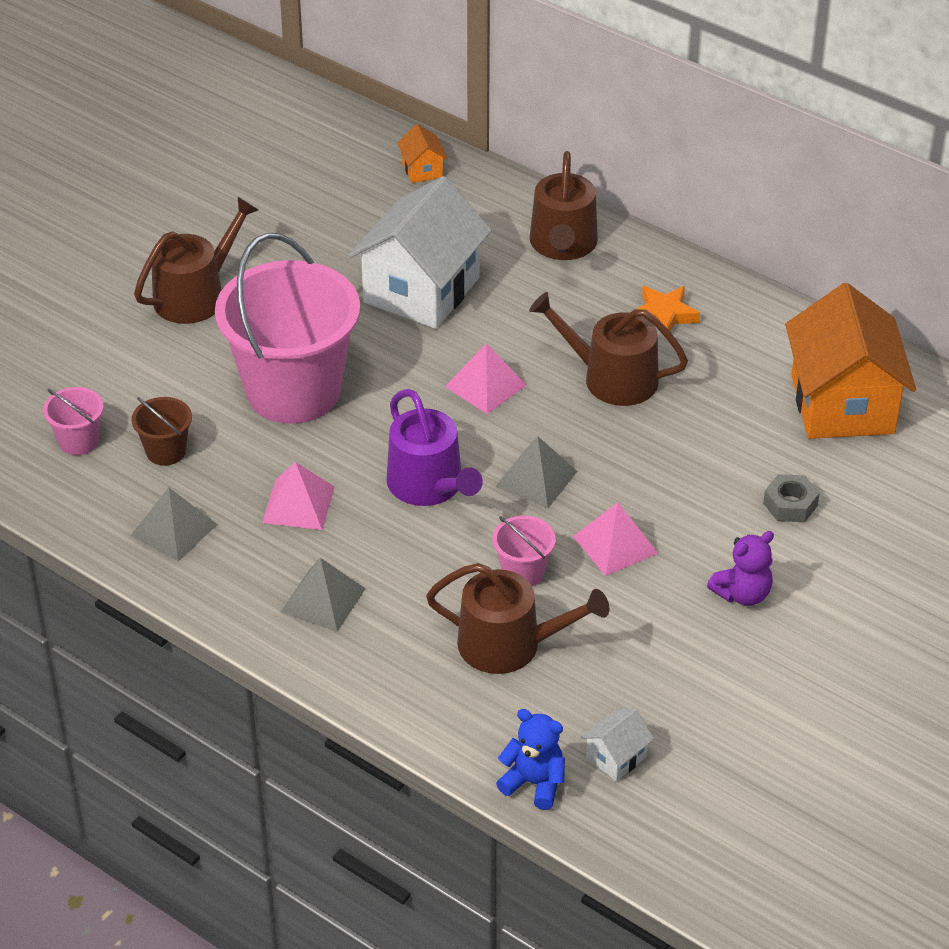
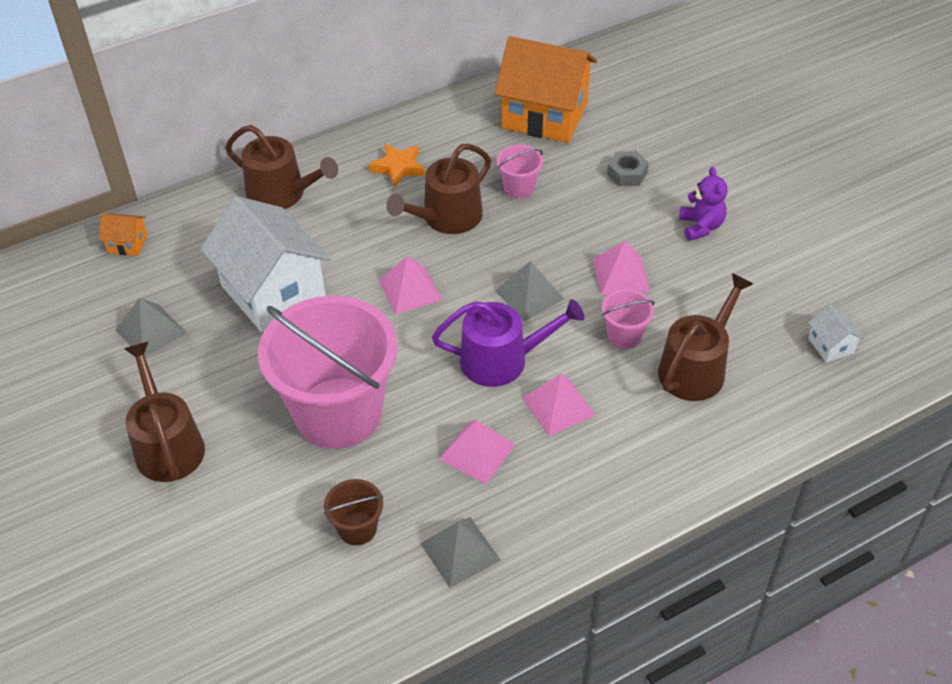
camera: 65 degrees left, 5 degrees up
pink bucket [43,387,104,455] -> pink bucket moved to [496,145,543,198]
grey pyramid [281,558,366,632] -> grey pyramid moved to [116,298,186,357]
blue teddy bear [496,709,565,810] -> none
none -> pink pyramid [522,374,596,436]

